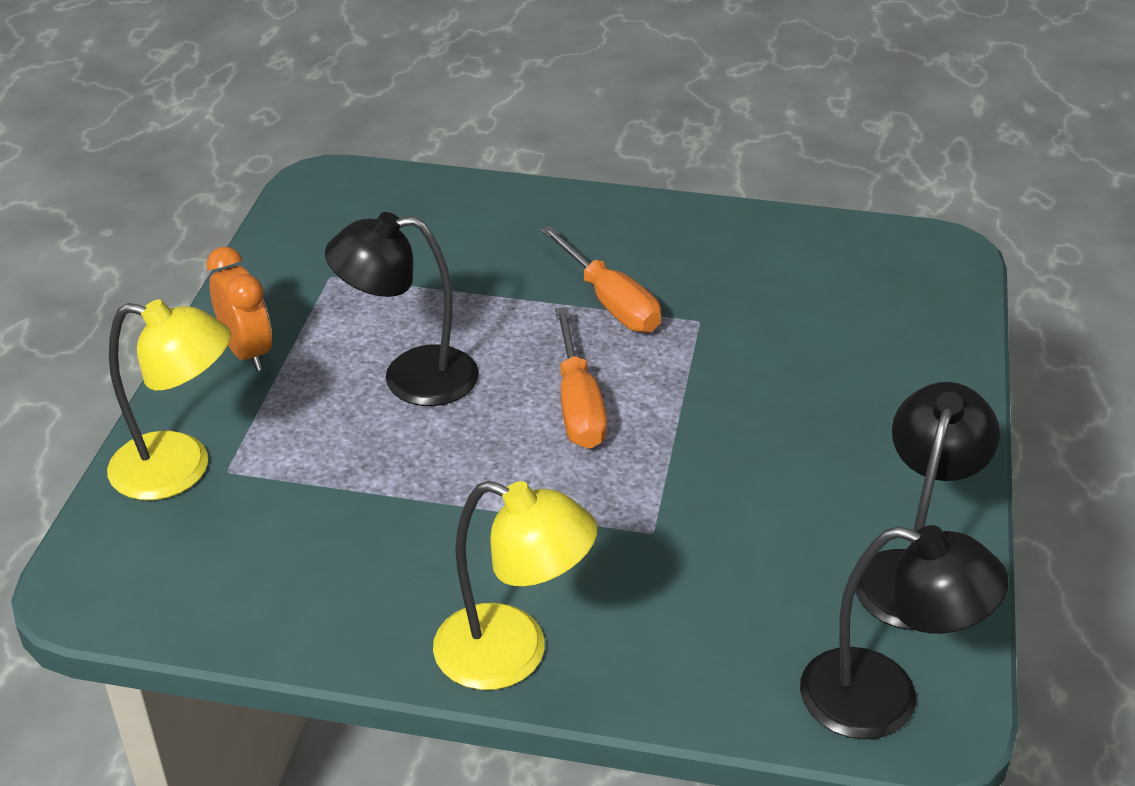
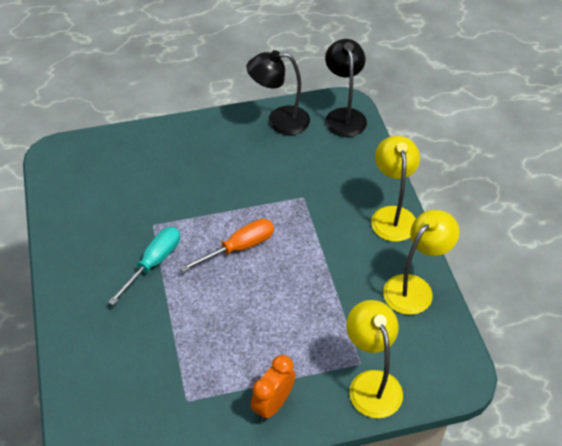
camera: 115 degrees left, 10 degrees up
black lamp [325,212,479,406] -> none
orange screwdriver [541,226,661,332] -> turquoise screwdriver [108,227,180,306]
none -> yellow lamp [383,210,459,315]

